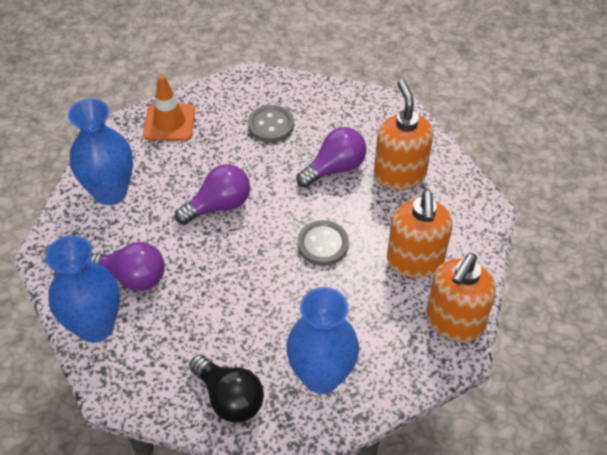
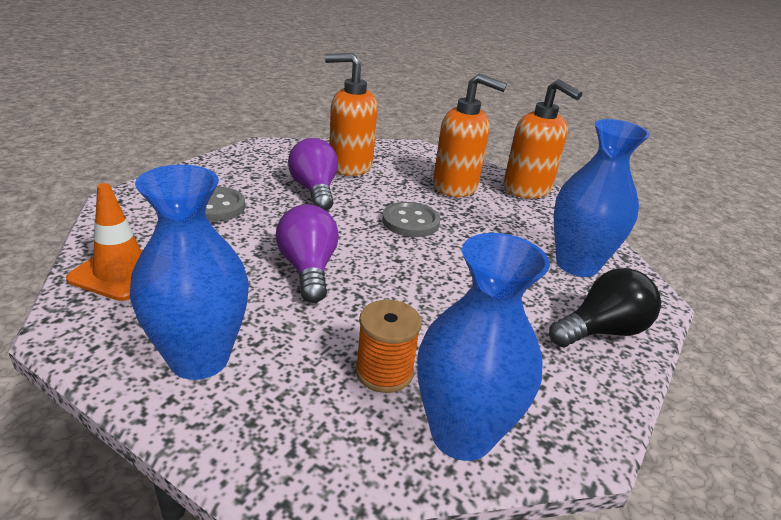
camera: 75 degrees left, 20 degrees down
purple light bulb [89,242,165,291] -> orange spool [355,300,422,393]

